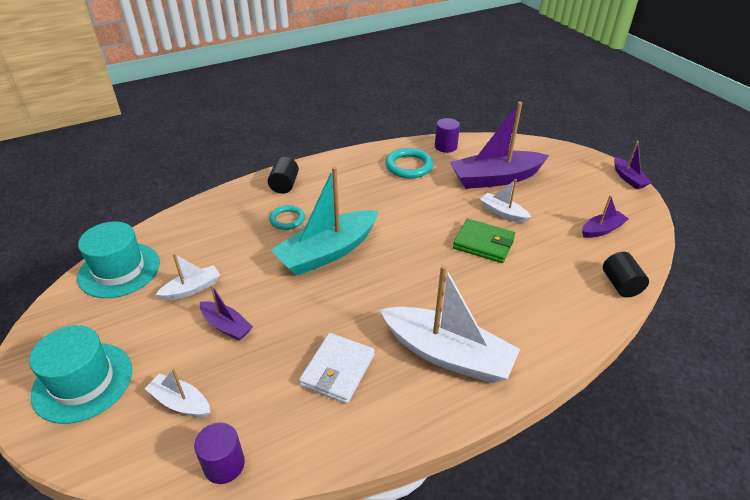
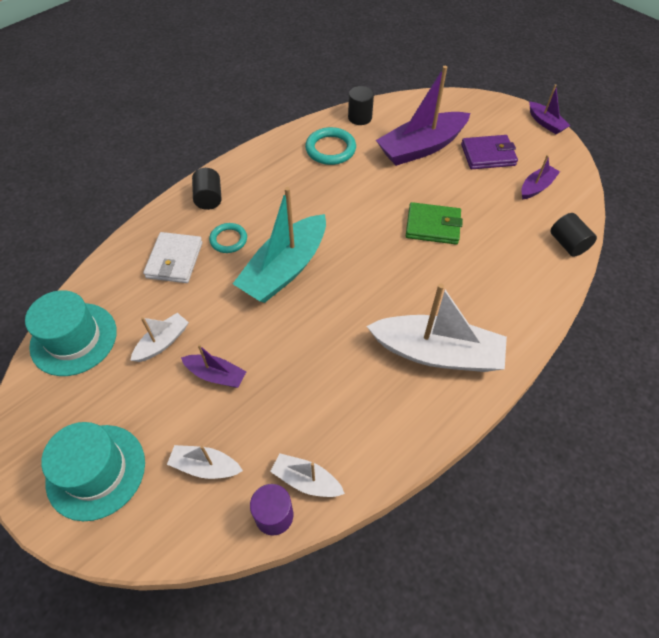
camera: 15 degrees left, 15 degrees up
white wallet [299,333,375,404] -> white wallet moved to [143,232,203,283]
purple cylinder [435,118,460,153] -> black cylinder [348,86,374,125]
white boat [480,179,531,223] -> white boat moved to [270,453,345,497]
none -> purple wallet [461,135,518,169]

